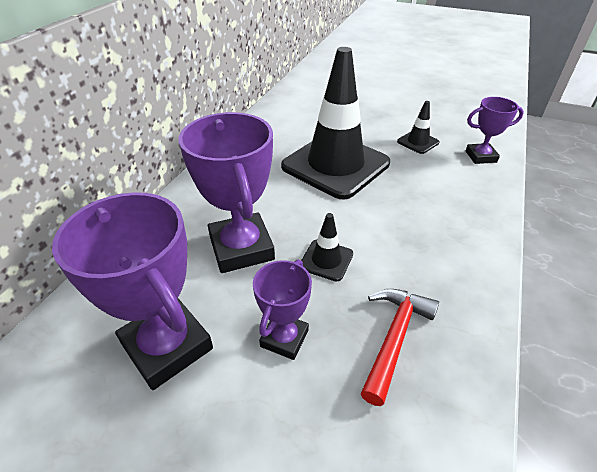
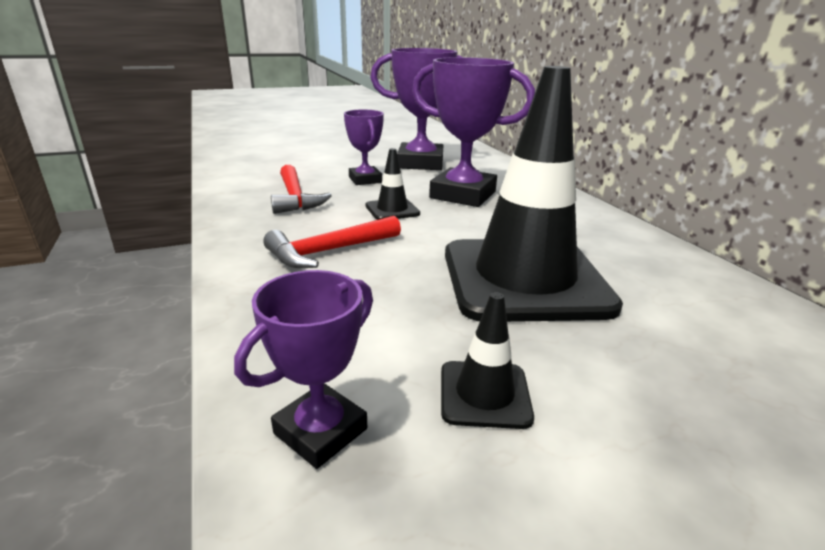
camera: 135 degrees right, 15 degrees down
none -> red hammer [263,216,401,268]

